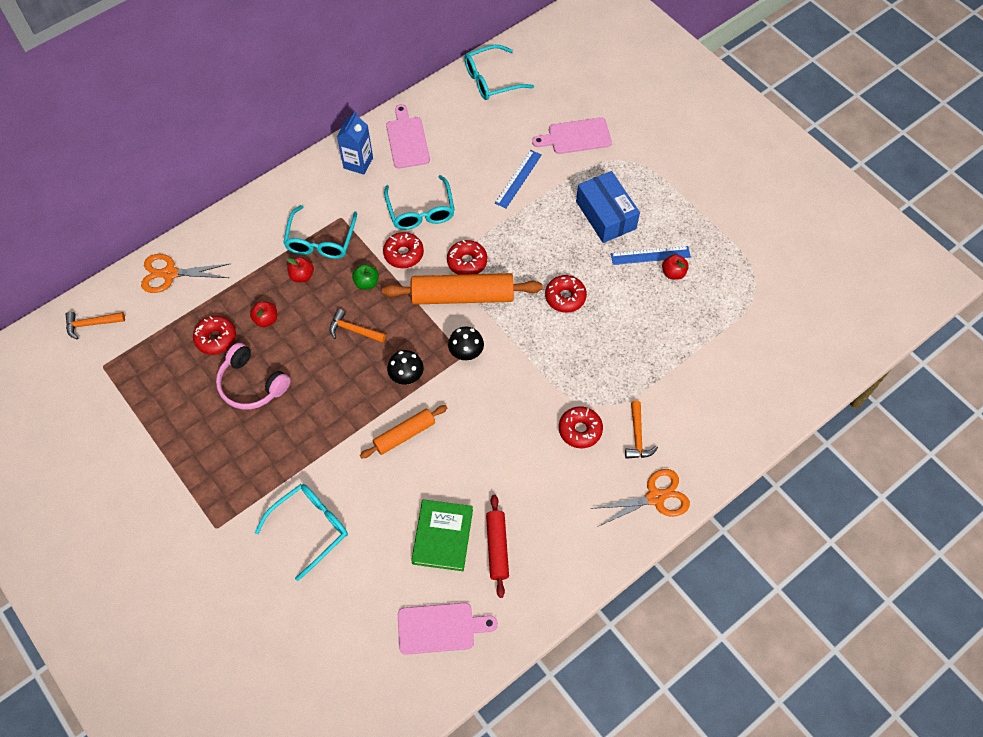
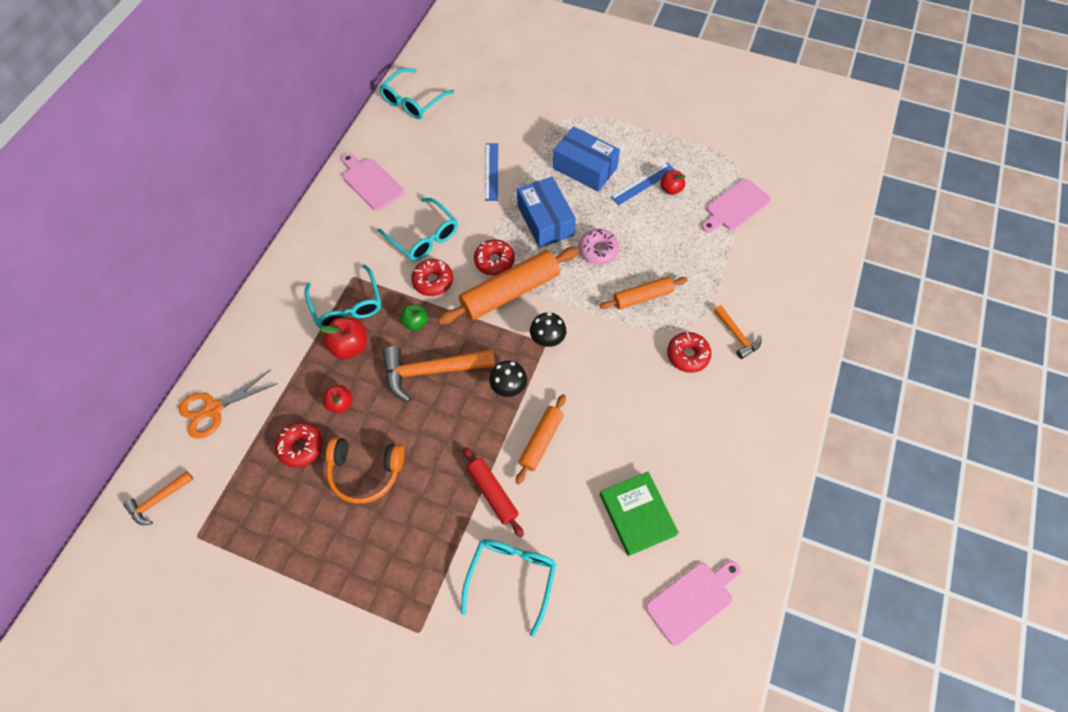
camera: 30 degrees left, 0 degrees up
pink headphones [216,343,291,410] -> orange headphones [326,437,404,504]
red apple [287,257,314,282] -> red apple [320,317,367,359], size x1.55
orange hammer [330,309,386,343] -> orange hammer [383,347,495,402], size x1.83
blue carton [337,112,373,175] -> none
red rolling pin [486,495,509,598] -> red rolling pin moved to [463,447,524,537]
pink cutting board [532,118,612,154] -> pink cutting board moved to [702,179,771,233]
red donut [545,275,587,313] -> pink donut [579,229,619,265]
orange scissors [590,469,690,527] -> none
none -> blue box [517,177,576,248]
none -> orange rolling pin [600,276,687,309]

